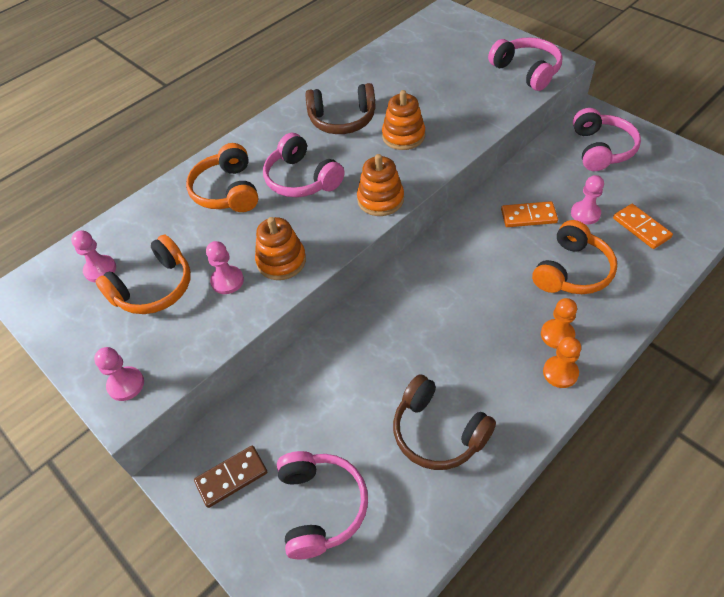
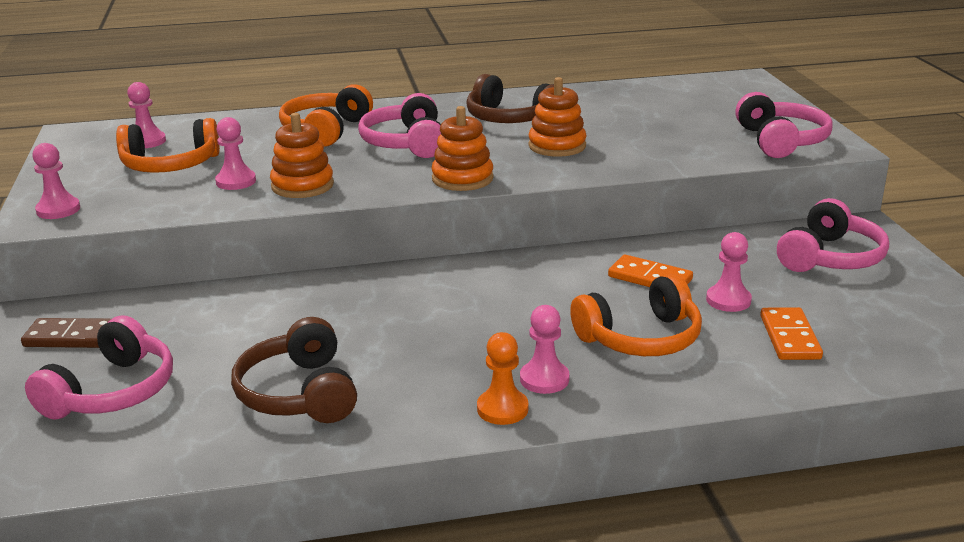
camera: 30 degrees right, 25 degrees down
orange pawn [541,298,577,349] -> pink pawn [520,305,569,394]

